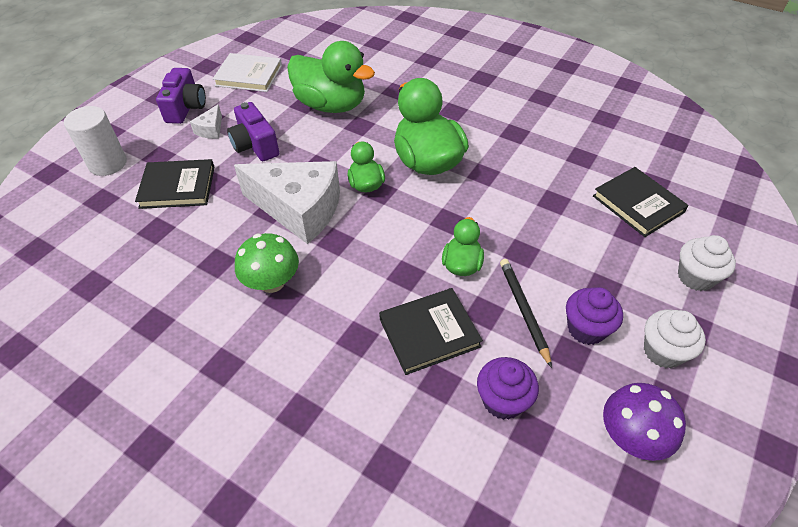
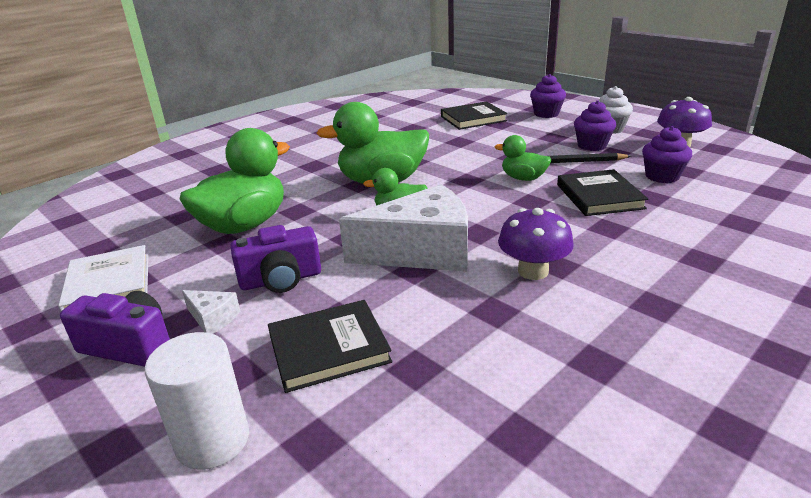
camera: 75 degrees left, 20 degrees down
black book [135,159,215,209] -> black book turned 60 degrees clockwise [268,300,392,393]
white book [213,53,282,92] -> white book turned 45 degrees counterclockwise [58,245,148,312]
white cheese [234,161,340,244] -> white cheese turned 45 degrees clockwise [339,184,468,271]
green mushroom [235,233,299,293] -> purple mushroom [498,208,574,280]
white cupcake [678,235,736,291] -> purple cupcake [530,74,566,118]

